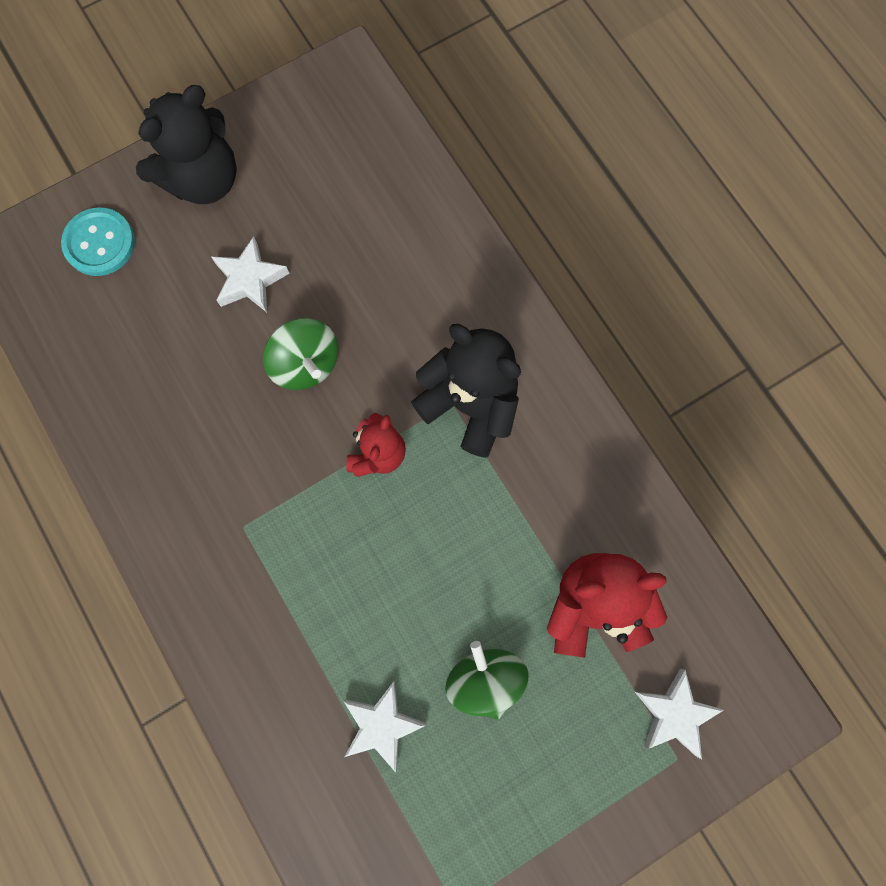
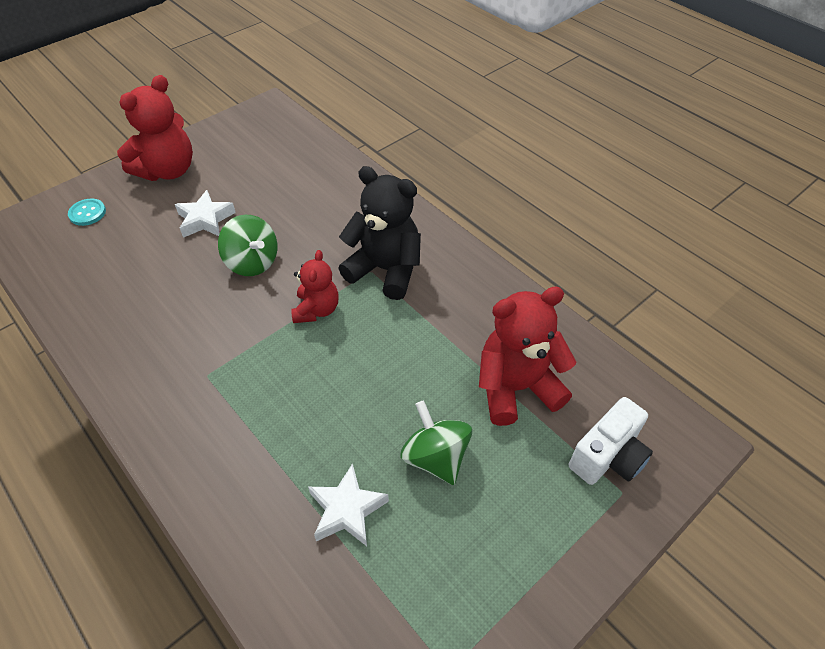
camera: 10 degrees left, 25 degrees down
turquoise button [61,208,135,276] -> turquoise button [68,199,106,226], size x0.66
black teddy bear [136,85,237,204] -> red teddy bear [117,75,193,181]
white star [635,669,724,759] -> white camera [569,397,653,485]

